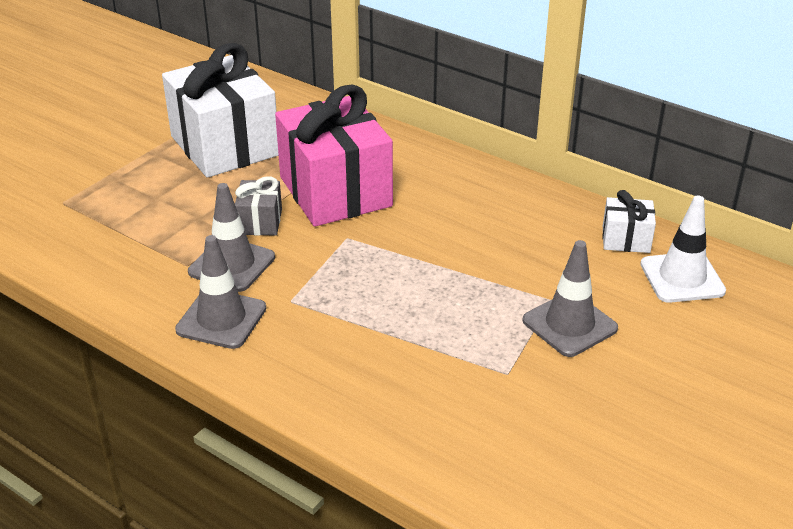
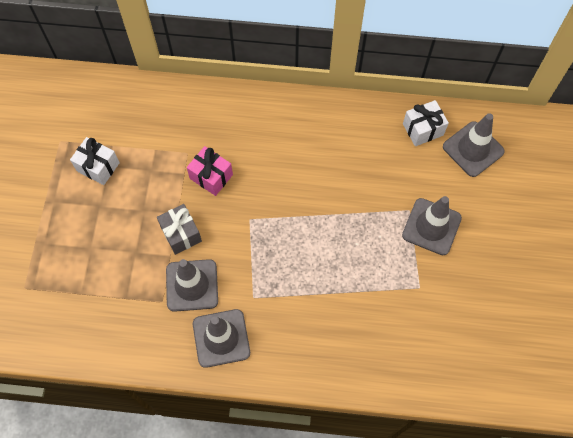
camera: 30 degrees left, 30 degrees up
white gift [162,43,279,178] -> white gift [70,137,120,185], size x0.45
pink gift [275,85,393,227] -> pink gift [187,146,233,196], size x0.45
white traffic cone [640,196,726,303] -> grey traffic cone [443,113,505,177]

